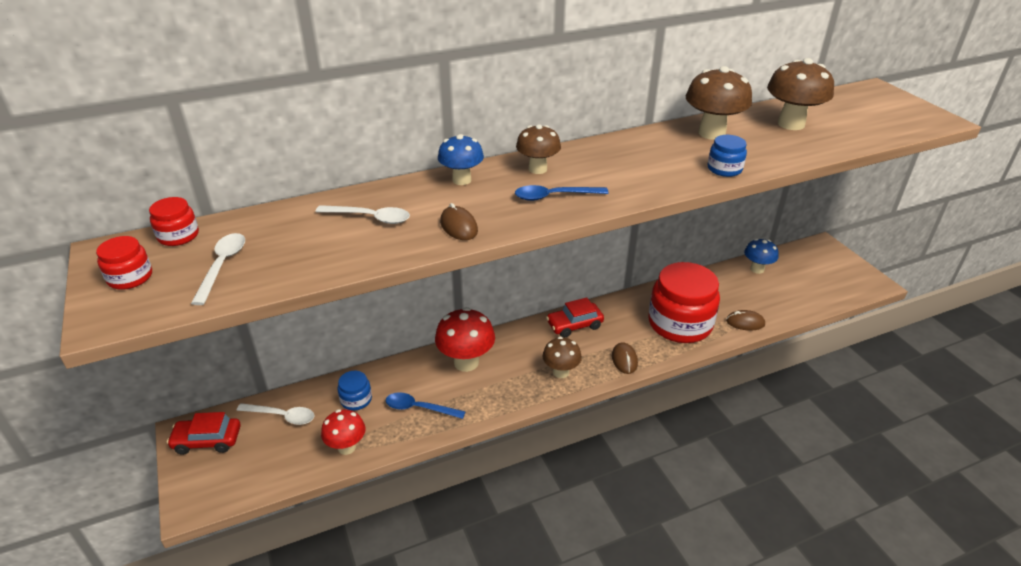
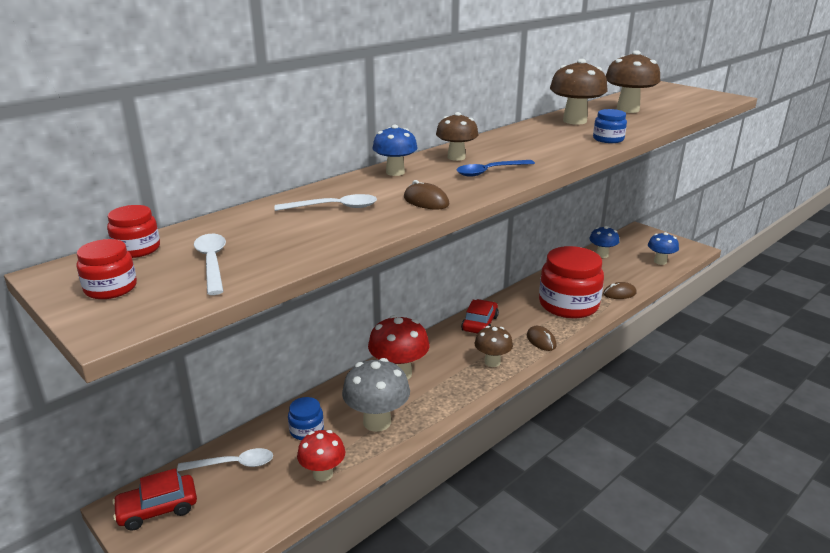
camera: 20 degrees left, 10 degrees down
blue spoon [386,392,466,419] -> grey mushroom [342,358,410,432]
red car [546,298,604,338] -> red car turned 150 degrees clockwise [461,299,499,334]
none -> blue mushroom [648,232,679,265]

